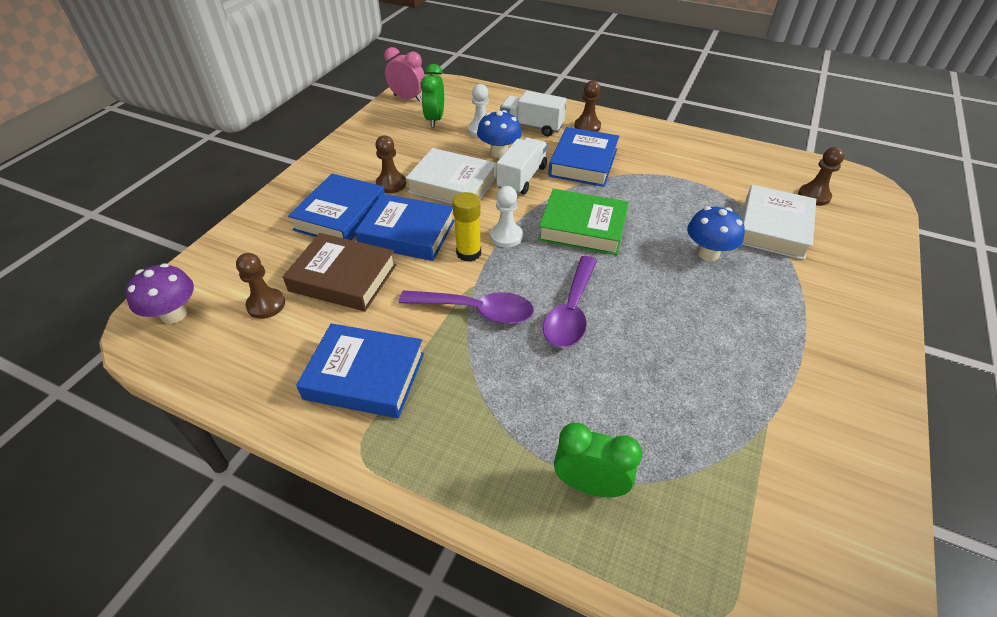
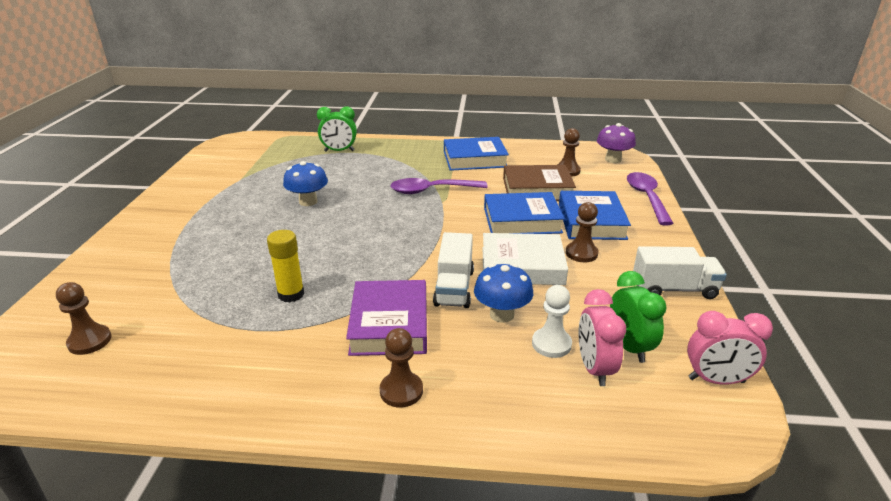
camera: 160 degrees right, 15 degrees down
yellow glue stick [452,192,481,262] -> yellow glue stick moved to [267,230,304,303]
white pawn [490,186,523,248] -> none
white truck [500,91,566,137] -> white truck moved to [633,246,727,299]
green book [538,189,629,255] -> none
purple spoon [543,256,597,348] -> purple spoon moved to [627,172,674,225]
blue book [549,127,619,187] -> purple book [346,280,427,356]
blue mushroom [687,206,745,261] -> blue mushroom moved to [283,161,328,206]
white book [741,185,816,260] -> none
none -> pink clock [579,289,626,386]

